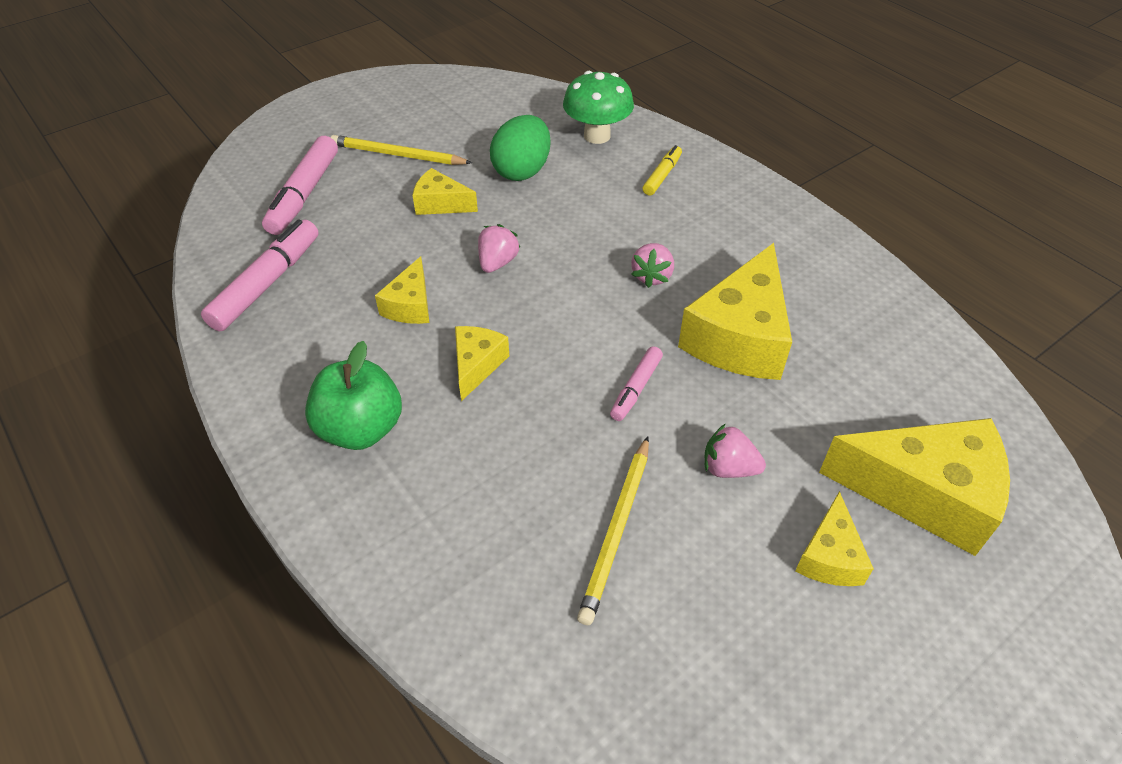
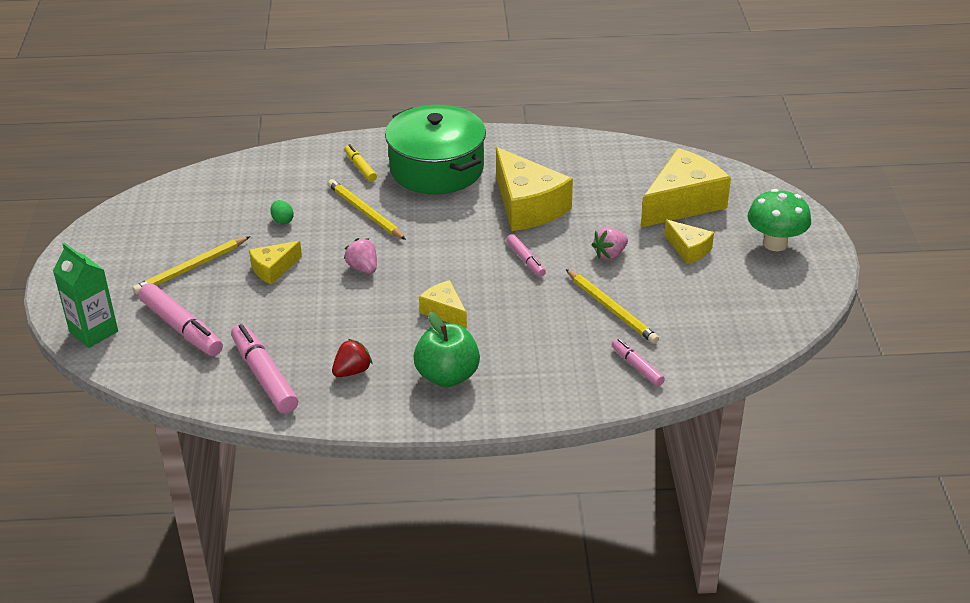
camera: 55 degrees left, 10 degrees down
yellow cheese [375,256,429,324] -> none
green egg [490,115,551,181] -> green egg [270,200,294,225], size x0.47
green mushroom [563,71,634,144] -> green mushroom moved to [748,189,811,251]
pink strawberry [631,243,674,288] -> none
none -> green carton [53,242,118,348]
none -> yellow pencil [328,179,406,240]
none -> red strawberry [332,339,373,377]
none -> green pot [385,105,486,194]
none -> pink marker [611,339,665,386]

